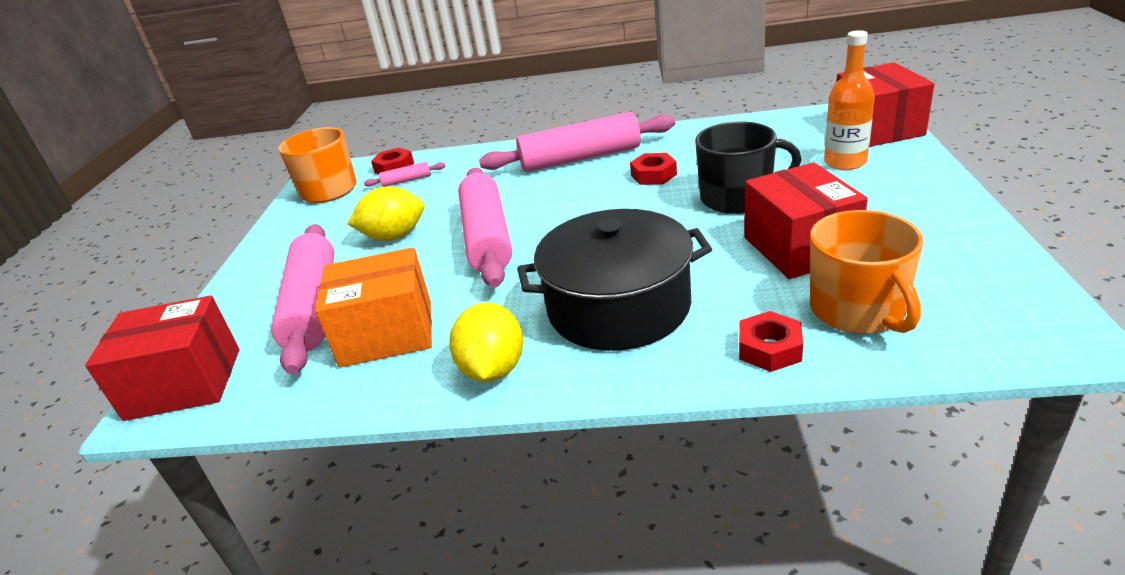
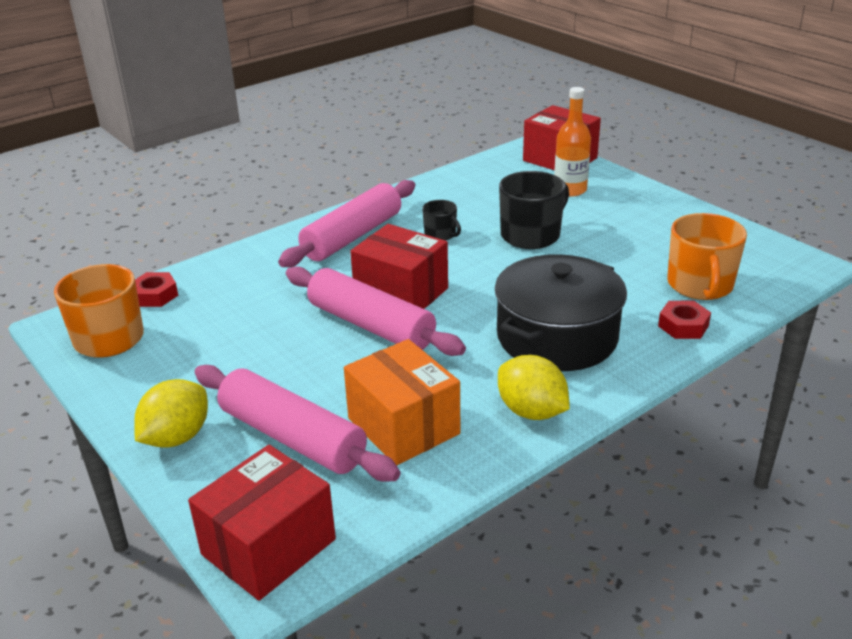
camera: 45 degrees left, 0 degrees up
orange box [315,247,432,368] -> orange box turned 75 degrees counterclockwise [344,339,460,465]
yellow lemon [347,186,424,241] -> yellow lemon moved to [134,379,208,447]
pink rolling pin [364,162,445,187] -> none
red nut [630,153,677,185] -> black mug [422,200,461,241]
red box [744,162,868,279] -> red box moved to [350,224,448,309]
orange mug [810,210,924,334] -> orange mug turned 60 degrees clockwise [667,213,747,300]

